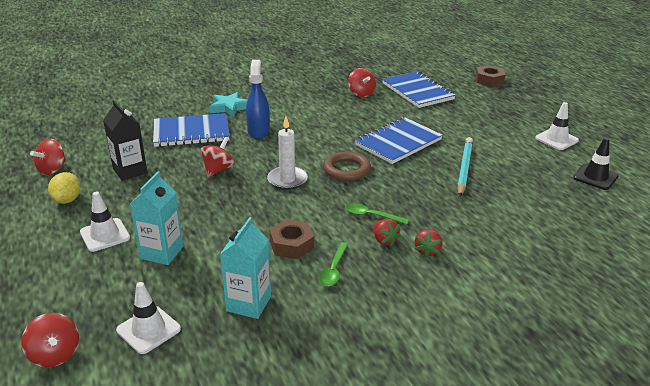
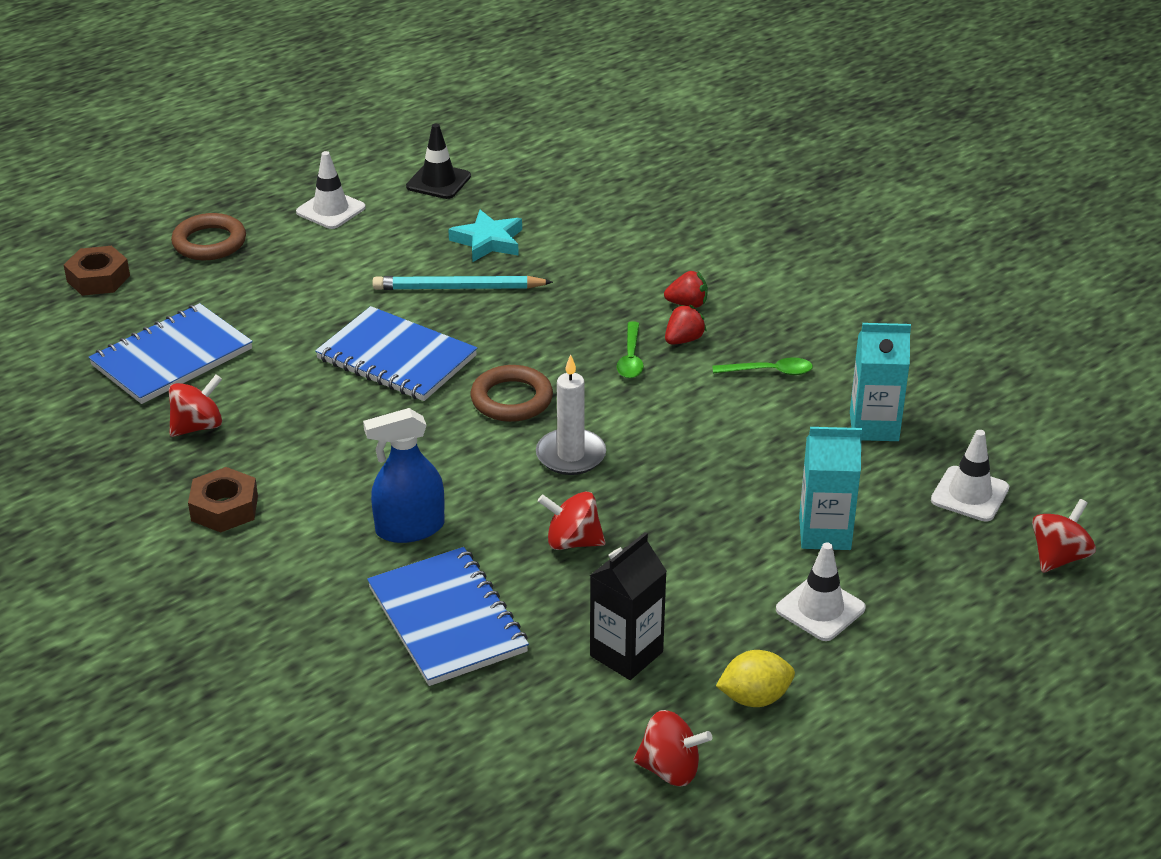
camera: 105 degrees left, 5 degrees up
turquoise star [209,92,247,117] -> turquoise star moved to [448,210,522,262]
brown nut [269,219,314,259] -> brown nut moved to [188,467,258,533]
none -> brown ring [171,213,246,260]

